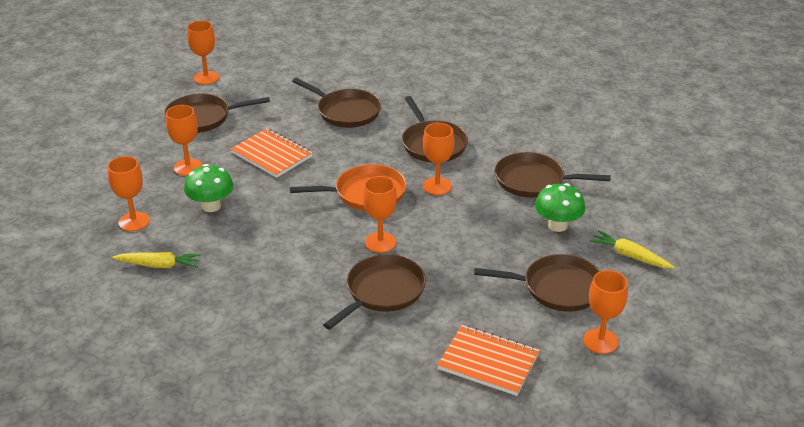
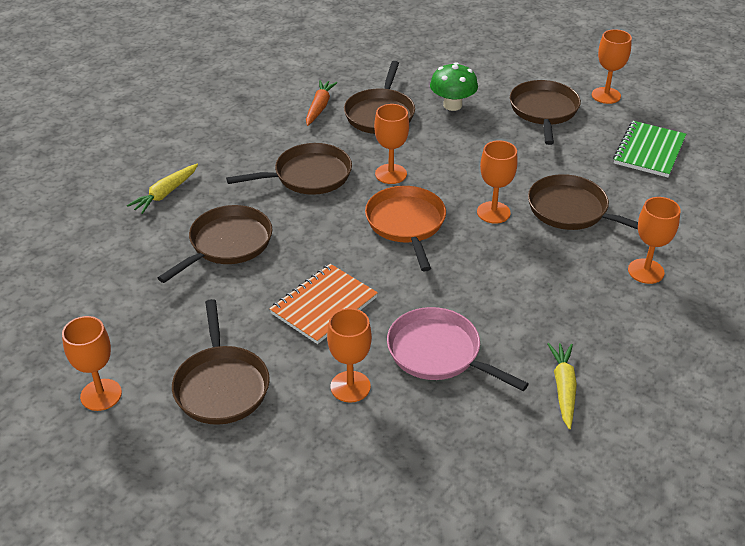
camera: 90 degrees left, 5 degrees up
orange goblet [108,156,150,231] -> orange goblet moved to [628,197,681,284]
green mushroom [184,164,234,212] -> pink pan [387,307,529,391]
orange notebook [437,325,540,396] -> green notebook [613,121,686,177]
yellow carrot [590,230,675,269] -> yellow carrot moved to [127,164,198,214]
none -> orange carrot [306,80,338,126]

